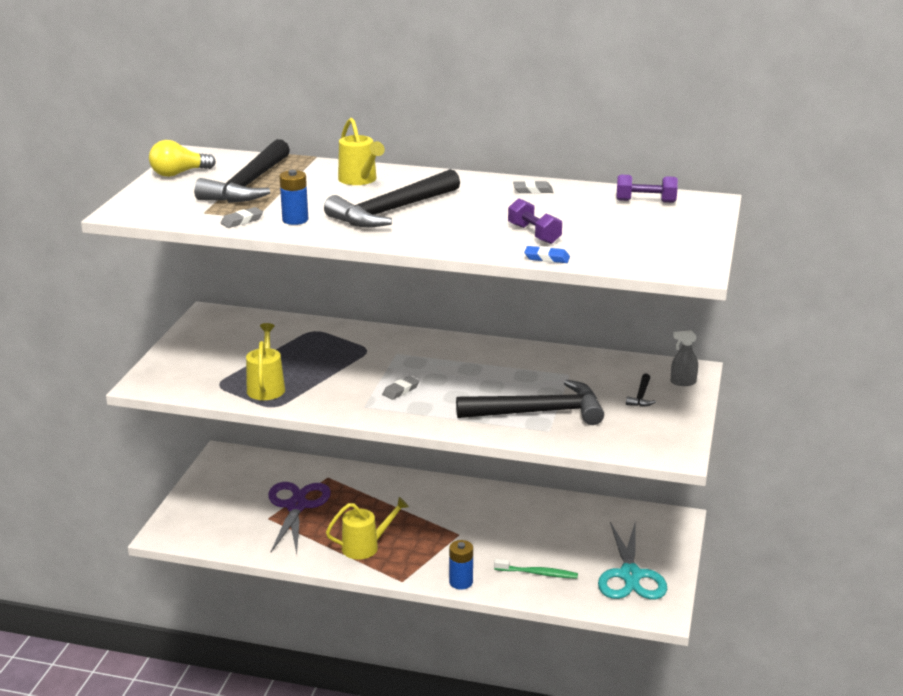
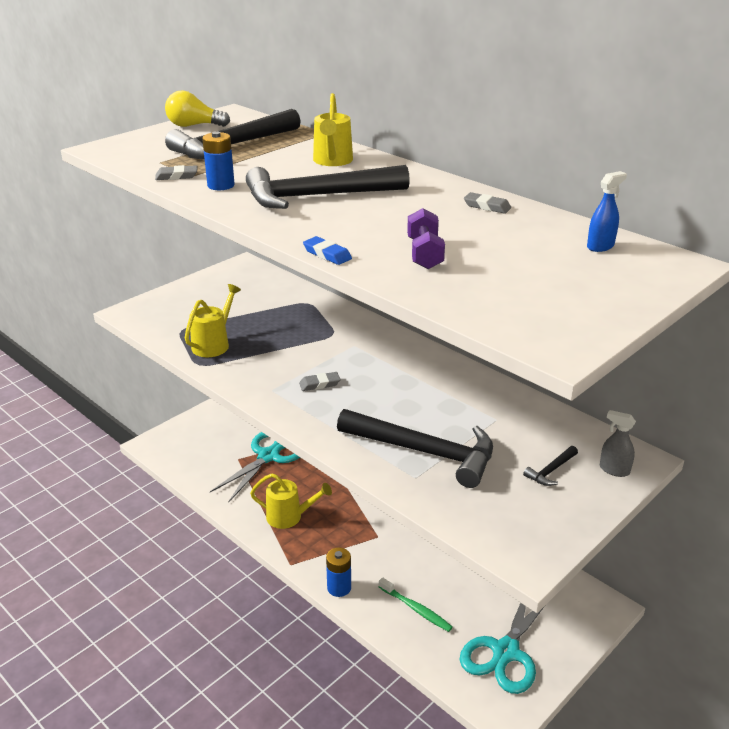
camera: 30 degrees right, 5 degrees up
purple scissors [268,482,331,554] -> turquoise scissors [210,432,300,502]
blue eraser [524,246,570,263] -> blue eraser moved to [303,236,352,265]
purple dumbbell [616,175,678,203] -> blue spray bottle [587,171,627,252]

